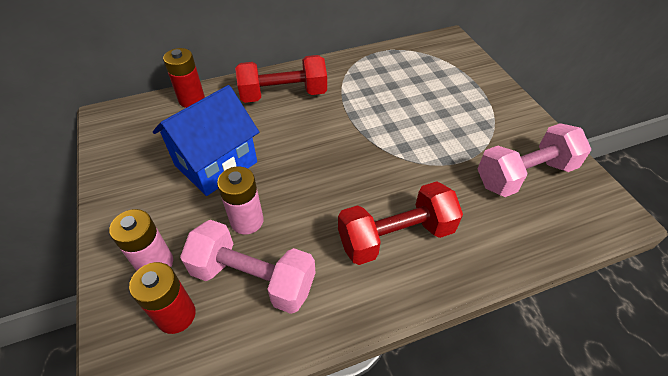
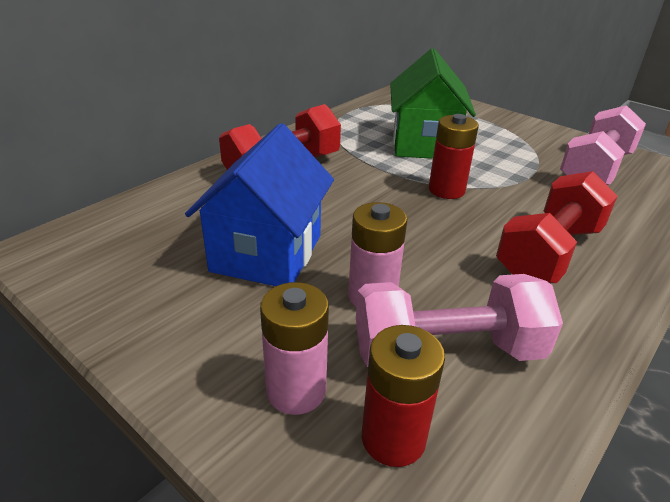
camera: 30 degrees left, 15 degrees down
red battery [163,48,205,108] -> red battery moved to [429,114,479,199]
none -> green house [390,48,476,159]

